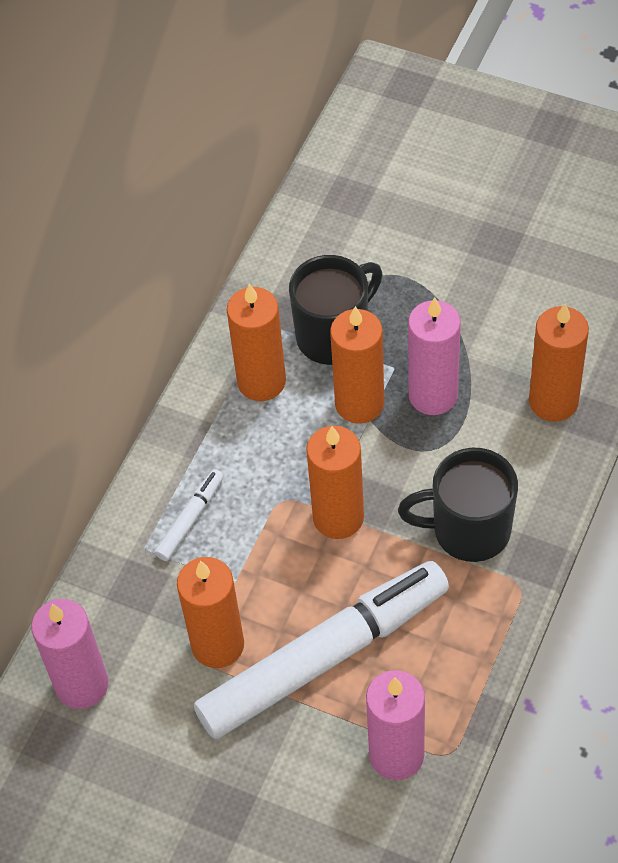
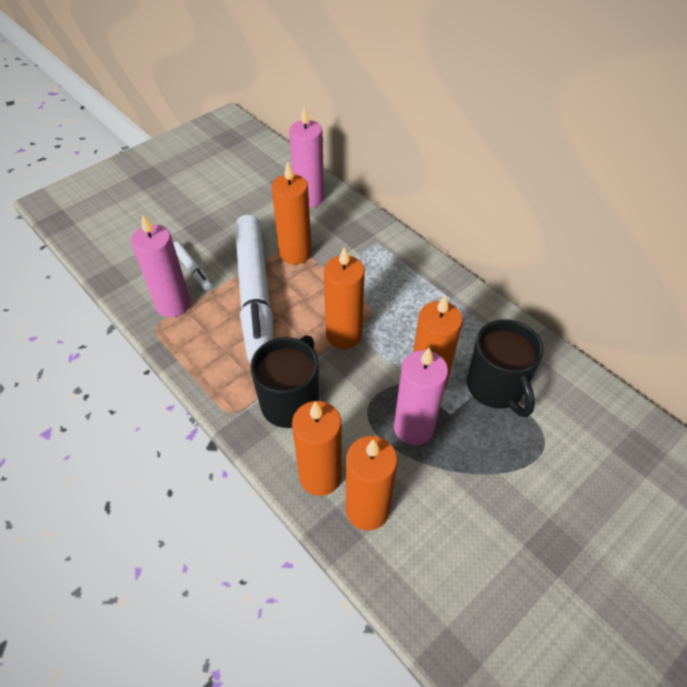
camera: 110 degrees right, 5 degrees down
white marker [155,469,224,561] -> white marker moved to [173,242,212,290]
orange candle [227,283,286,401] -> orange candle moved to [292,401,342,496]

